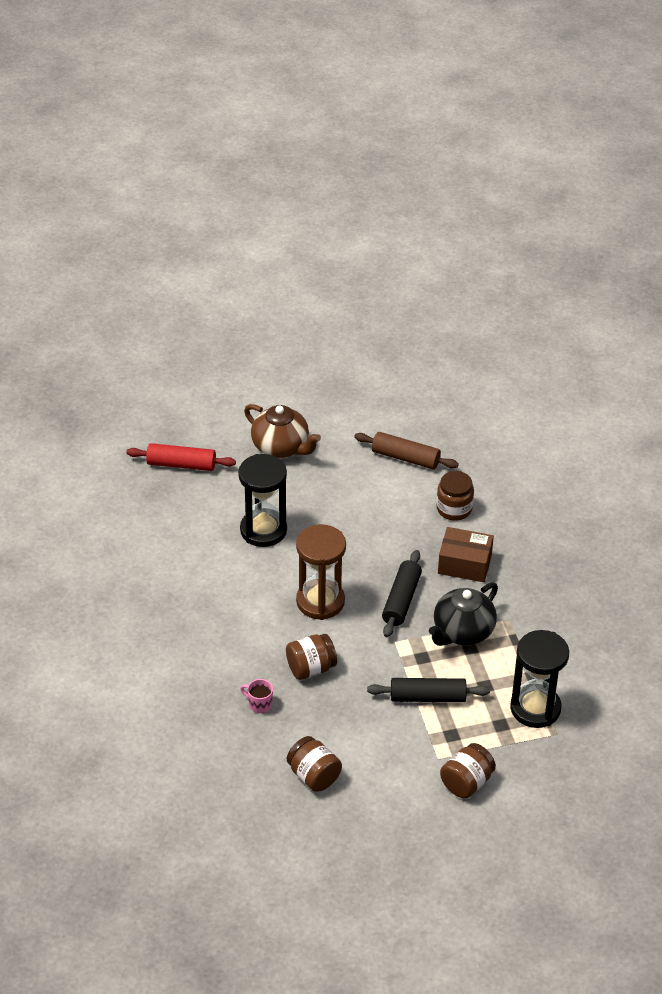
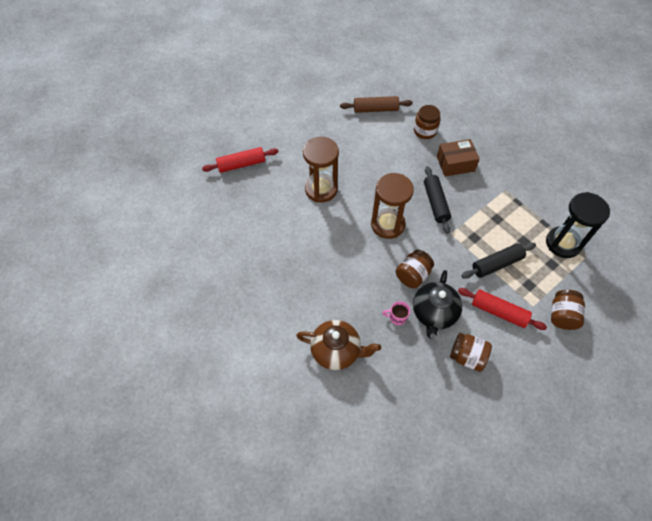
camera: 25 degrees left, 15 degrees up
black hourglass [238,454,287,547] -> brown hourglass [303,137,339,203]
brown teapot [244,404,321,458] -> brown teapot moved to [296,320,381,370]
black teapot [429,582,498,646] -> black teapot moved to [413,270,462,339]
none -> red rolling pin [458,288,547,330]

